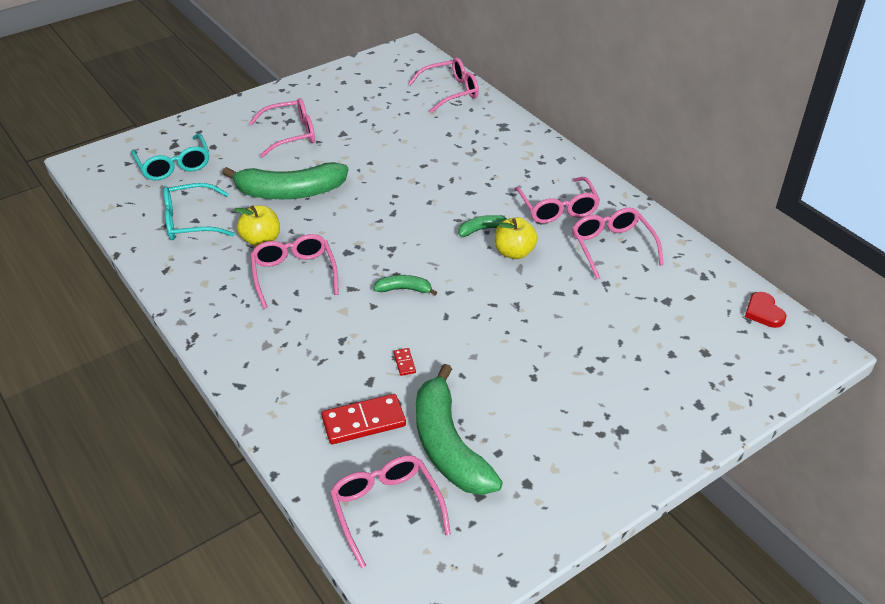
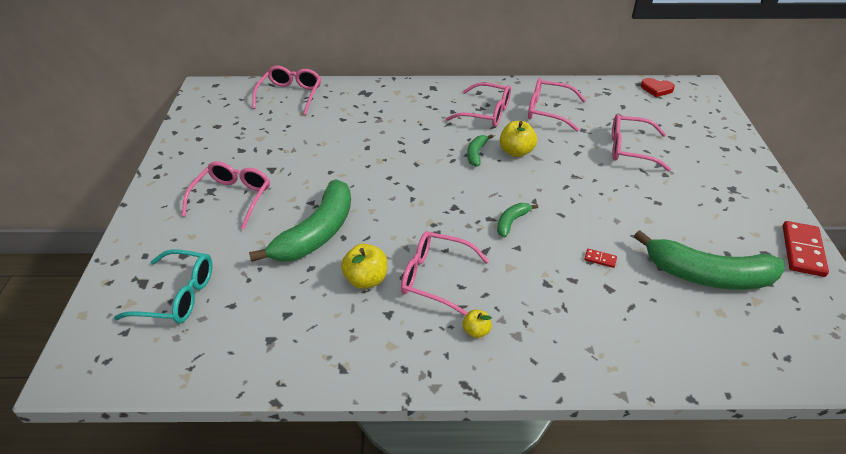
camera: 55 degrees left, 0 degrees up
turquoise glasses [163,183,234,240] -> none
red domino [322,394,406,444] -> red domino moved to [783,221,829,277]
pink glasses [330,455,451,568] -> pink glasses moved to [612,114,671,172]
none -> yellow apple [462,310,492,338]

